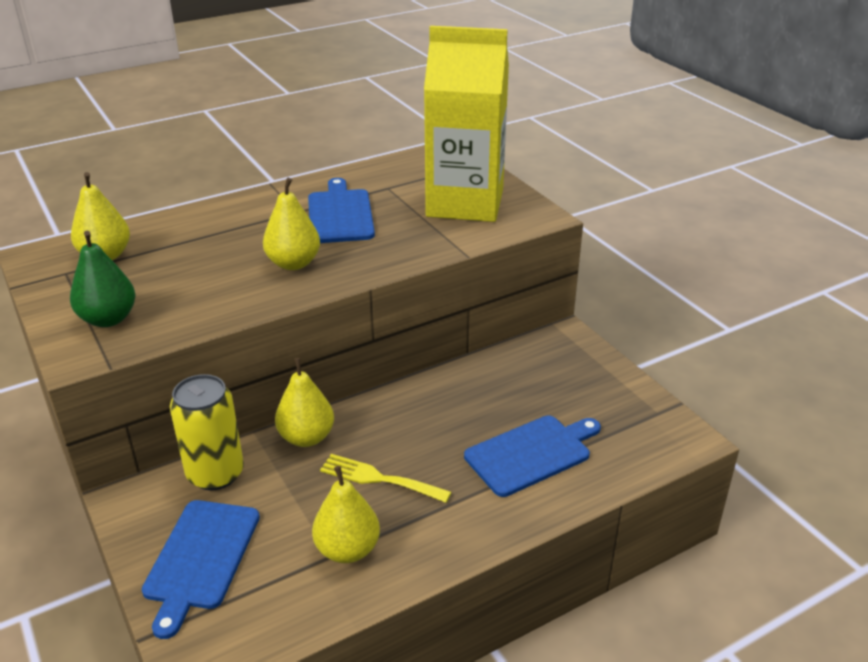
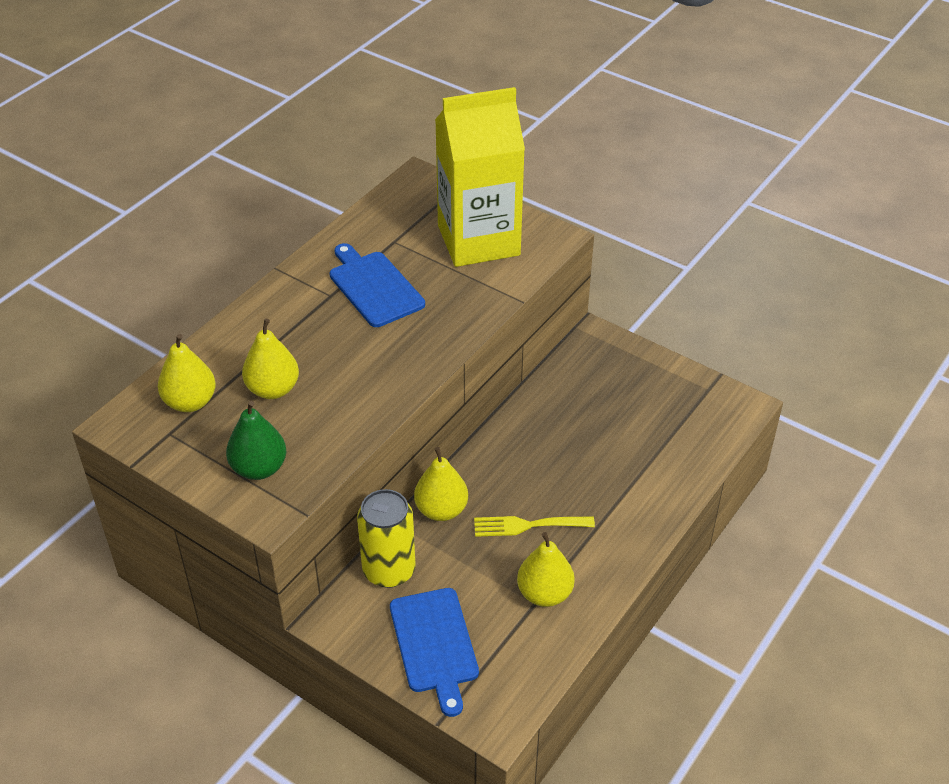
camera: 25 degrees left, 10 degrees up
yellow pear [263,178,320,270] -> yellow pear moved to [242,319,299,399]
blue cutting board [464,416,601,497] -> none

